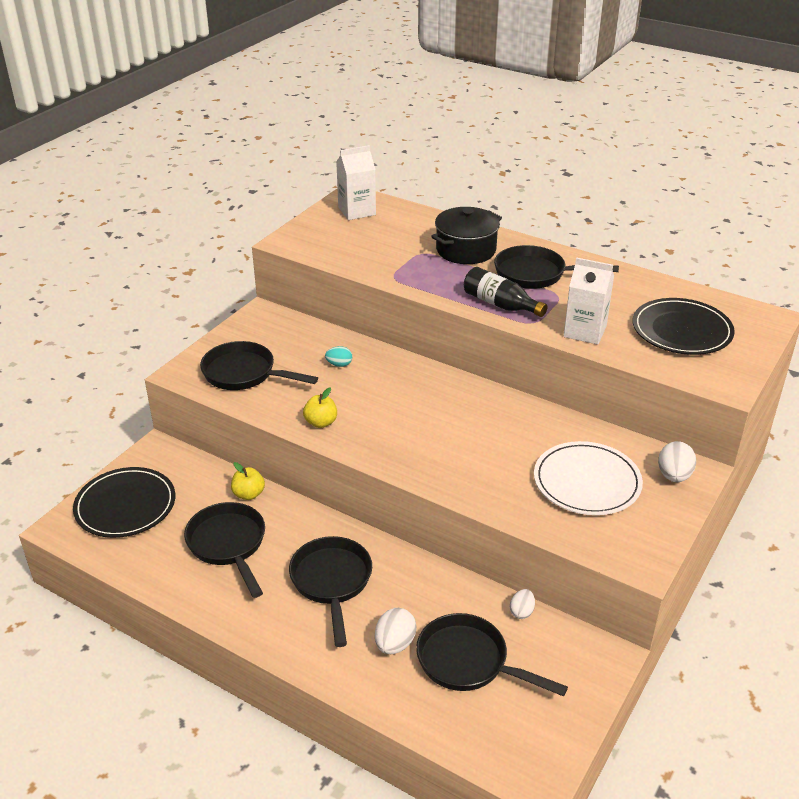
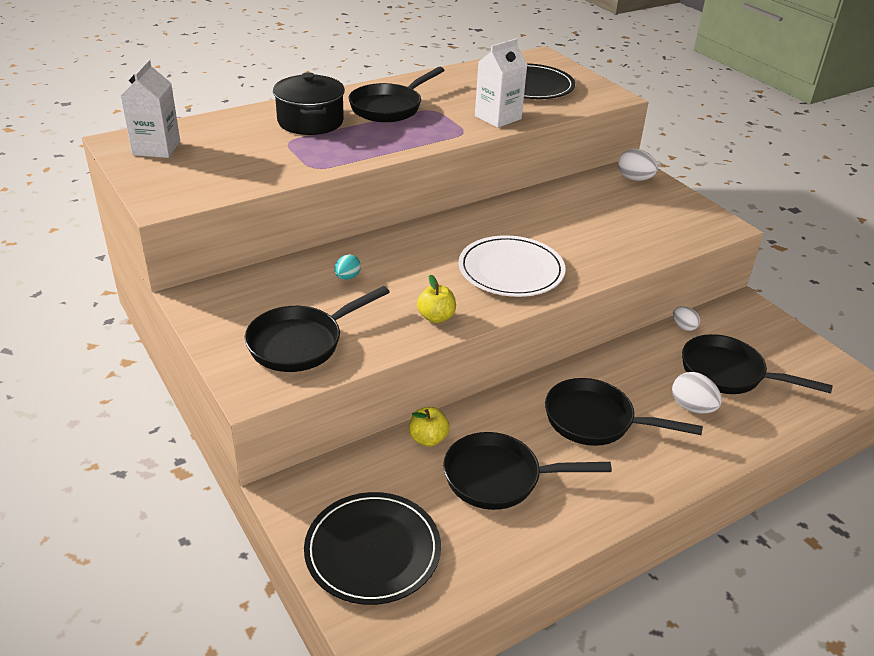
camera: 65 degrees left, 0 degrees up
black pan [416,613,568,697] -> black pan turned 60 degrees clockwise [682,334,833,394]
black bottle [464,267,548,317] -> none
white plate [534,441,643,515] -> white plate moved to [459,235,566,297]

